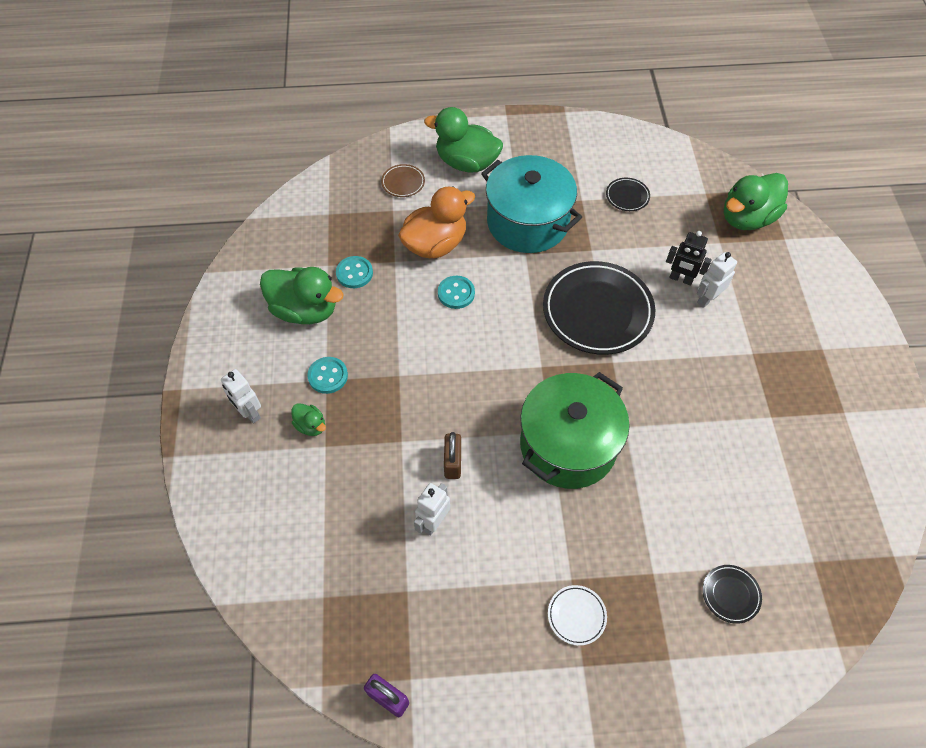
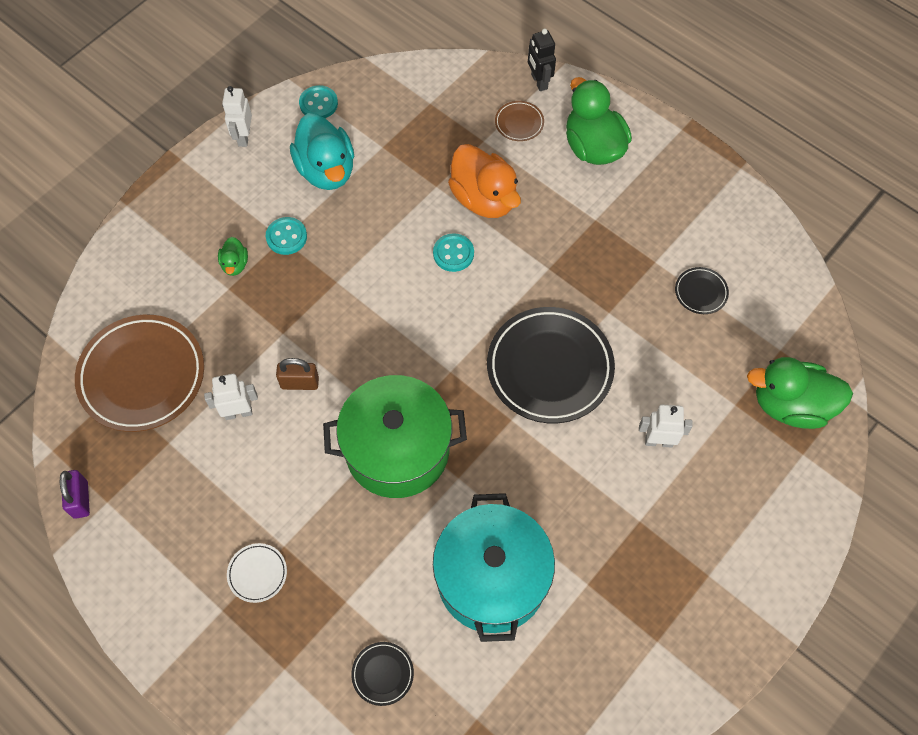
camera: 45 degrees right, 5 degrees up
white robot [221,369,261,424] -> white robot moved to [222,86,252,147]
green duck [260,267,344,324] -> turquoise duck [290,113,354,190]
turquoise button [336,256,373,288] -> turquoise button moved to [299,85,338,118]
orange duck [398,186,475,258] -> orange duck turned 45 degrees clockwise [448,144,521,218]
brown padlock [444,432,461,479] -> brown padlock turned 45 degrees clockwise [276,358,319,390]
turquoise pot [481,155,582,253] -> turquoise pot moved to [433,493,555,642]
black robot [666,231,712,285] -> black robot moved to [528,29,556,91]
none -> brown plate [75,315,204,432]

